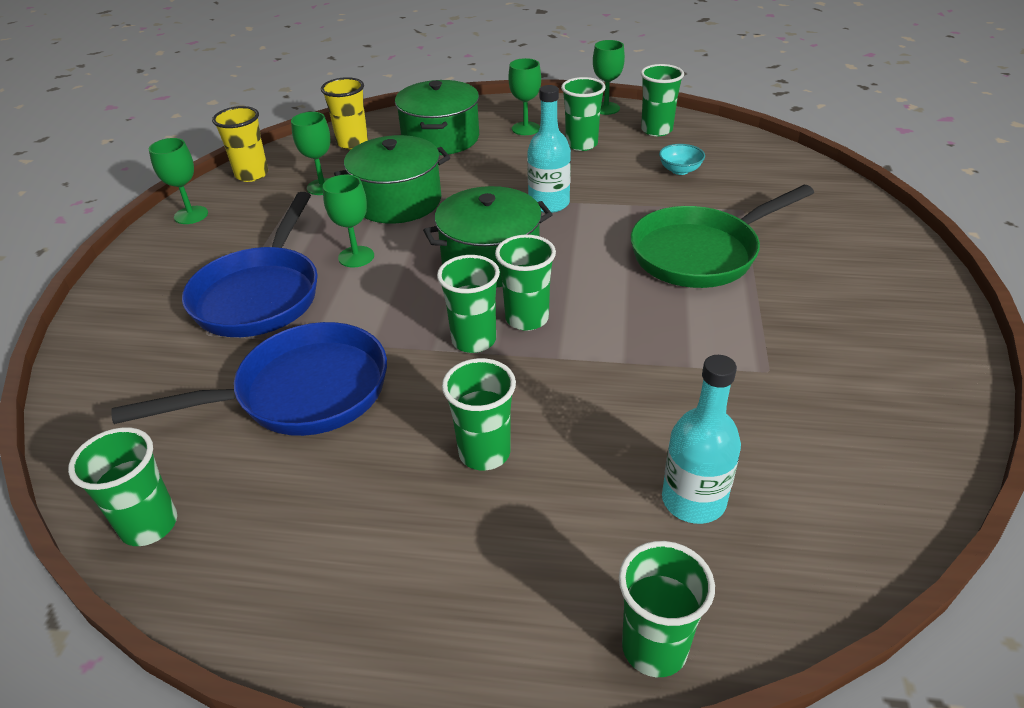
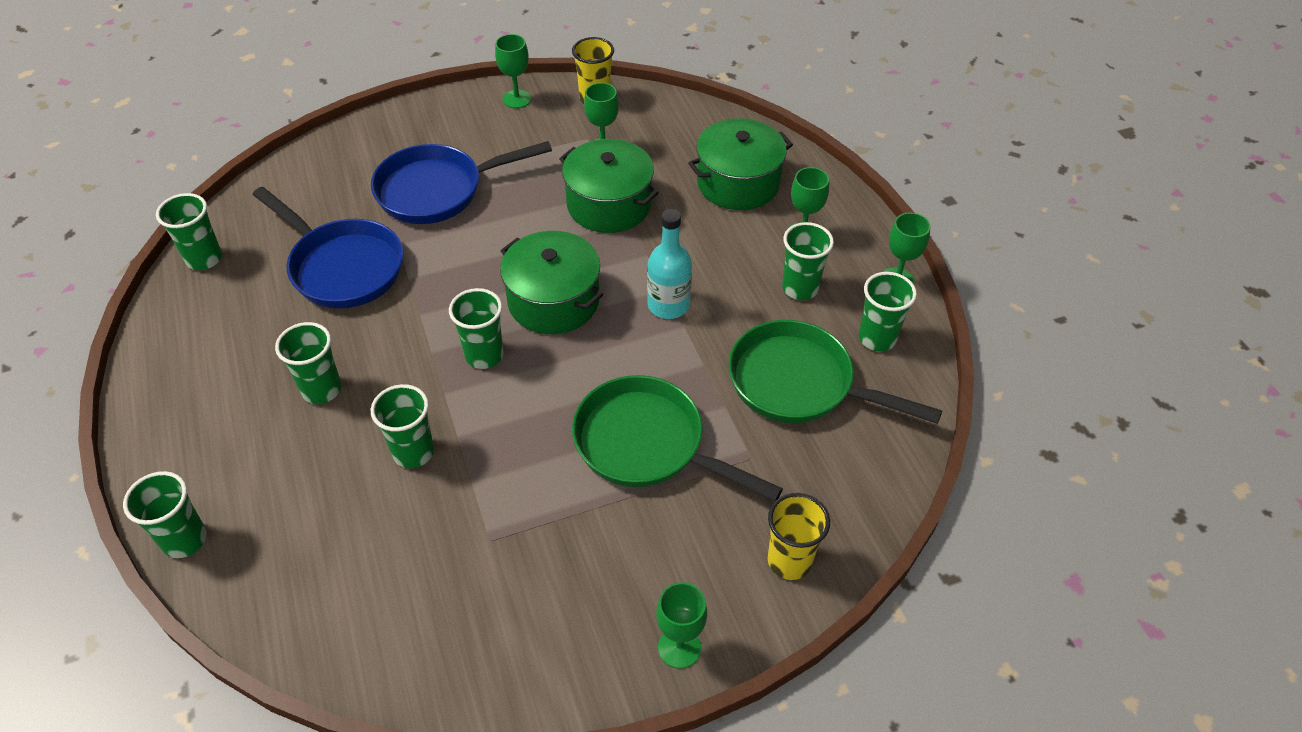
camera: 60 degrees right, 10 degrees up
yellow cup [321,77,368,150] -> yellow cup moved to [768,493,830,580]
green goblet [323,175,374,267] -> green goblet moved to [656,582,707,669]
green cup [437,255,500,353] -> green cup moved to [371,384,434,468]
turquoise bowl [659,144,705,175] -> green pan [729,320,942,424]
turquoise bottle [662,355,741,524] -> none

